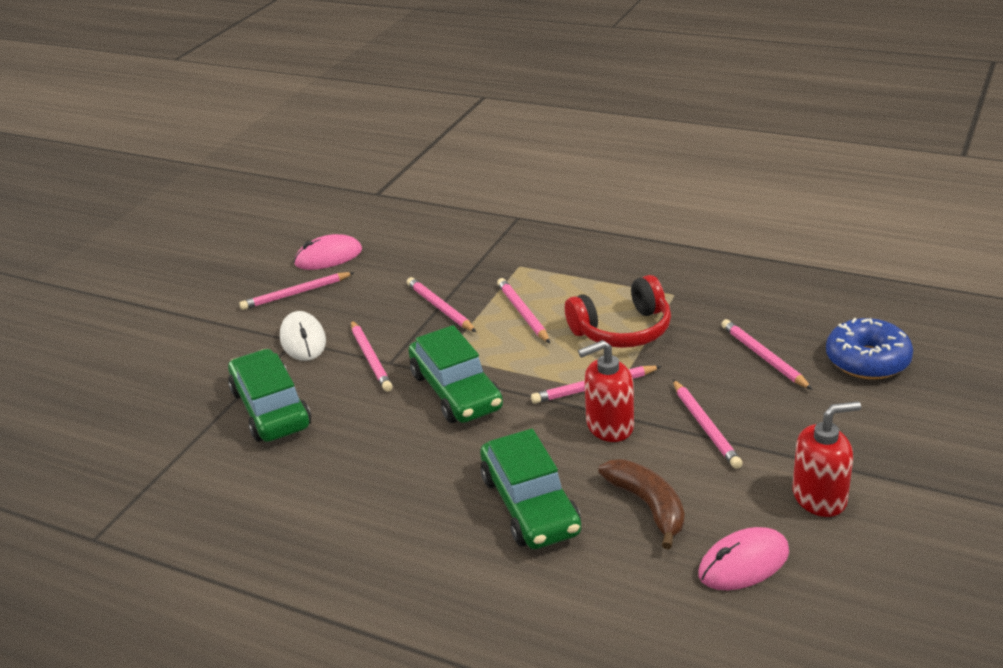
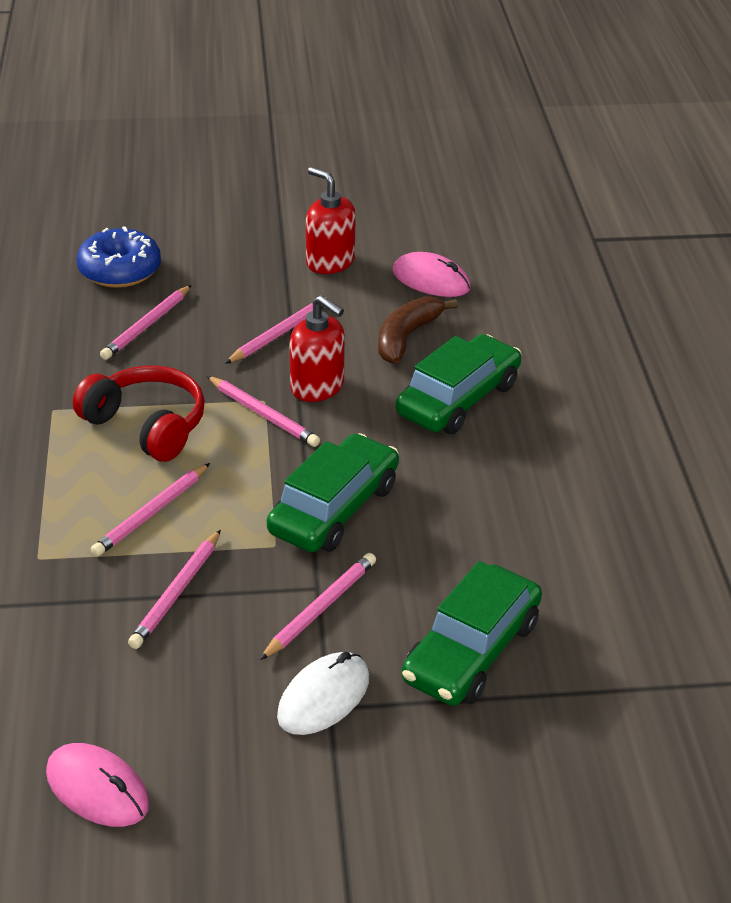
camera: 125 degrees left, 5 degrees up
pink pencil [239,272,355,310] -> none

